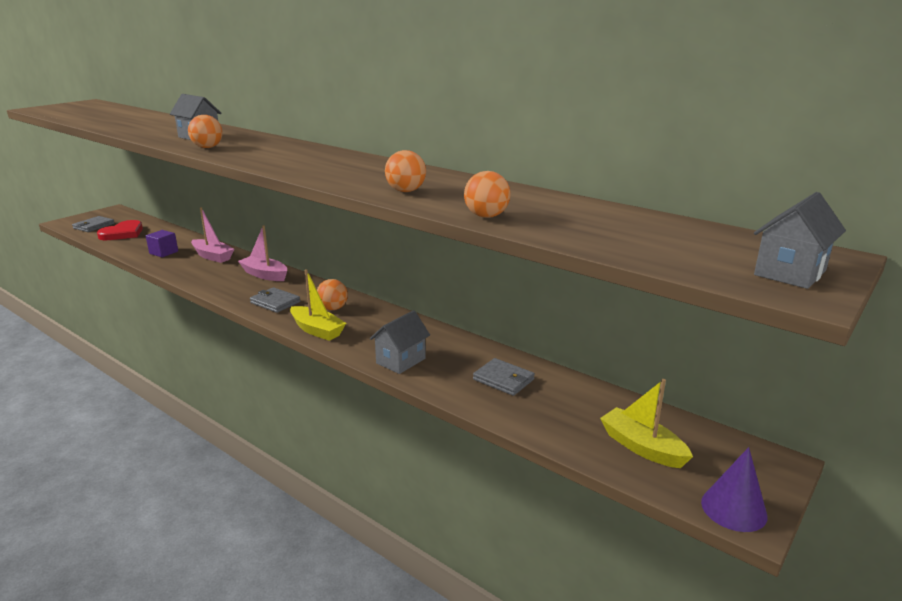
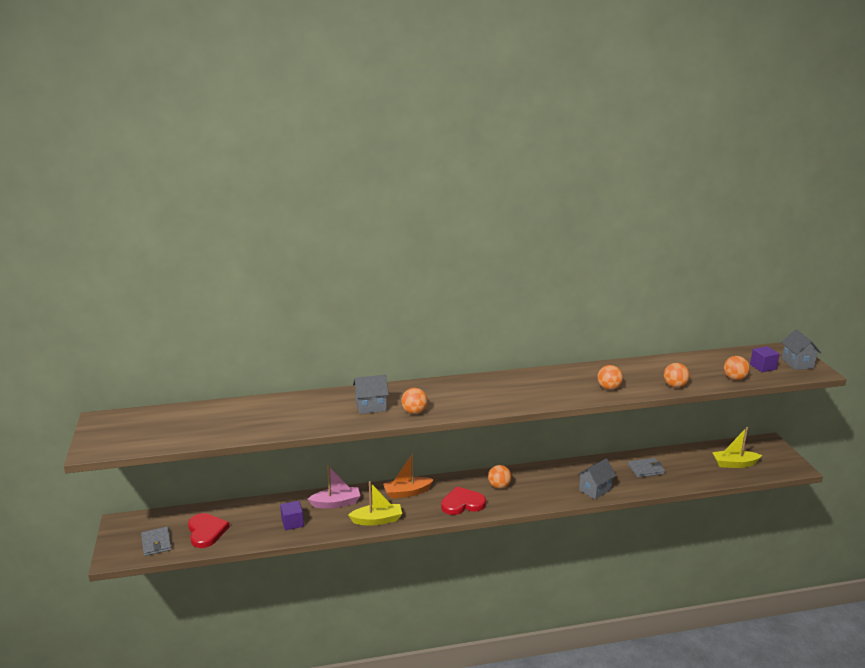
camera: 50 degrees left, 0 degrees up
pink boat [238,225,287,281] -> orange boat [383,453,434,499]
grey wallet [250,287,300,313] -> red heart [441,486,486,515]
yellow boat [290,269,346,341] -> yellow boat moved to [348,481,402,526]
grey house [370,310,430,374] -> grey house turned 60 degrees clockwise [577,459,616,500]
purple cone [701,447,767,532] -> none
none -> orange ball [724,356,750,380]
none -> purple cube [750,346,780,372]

